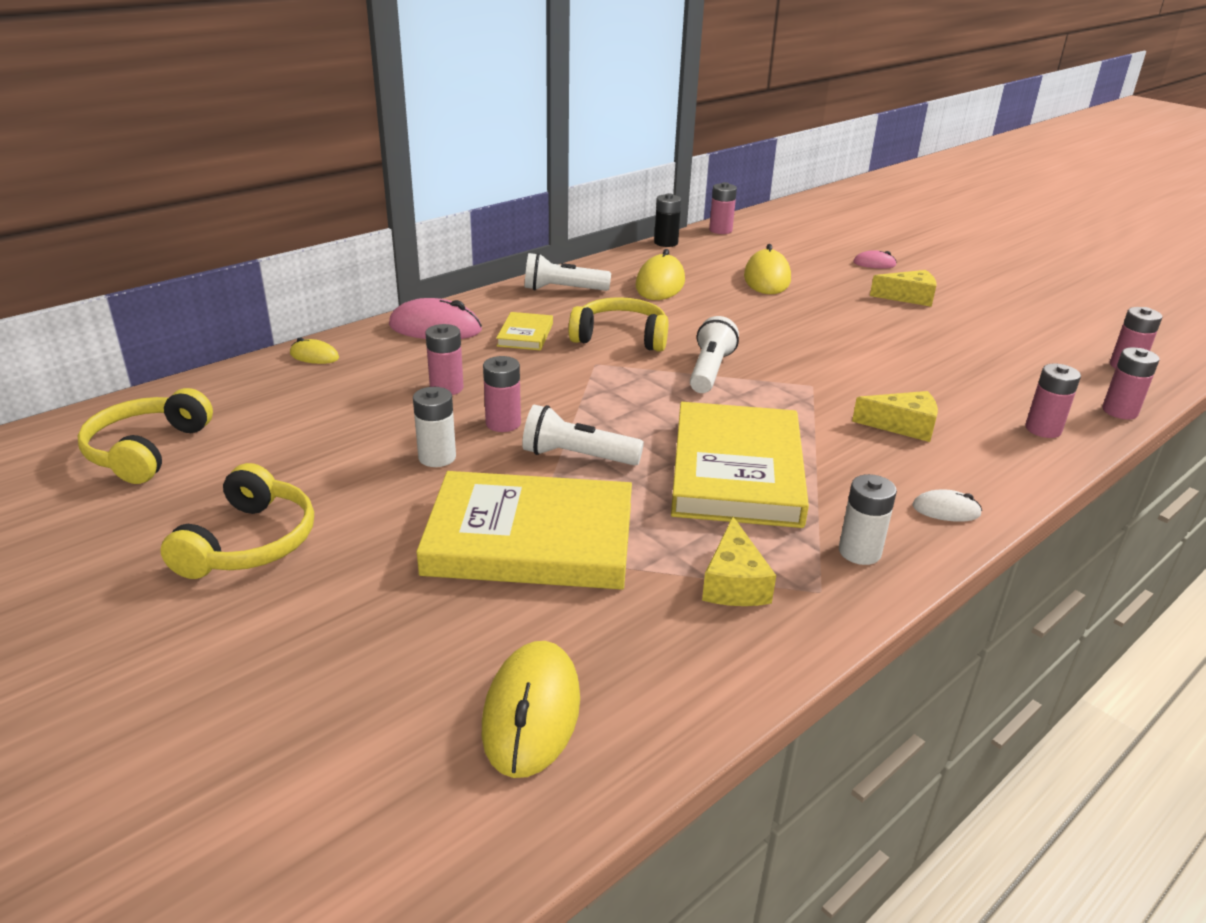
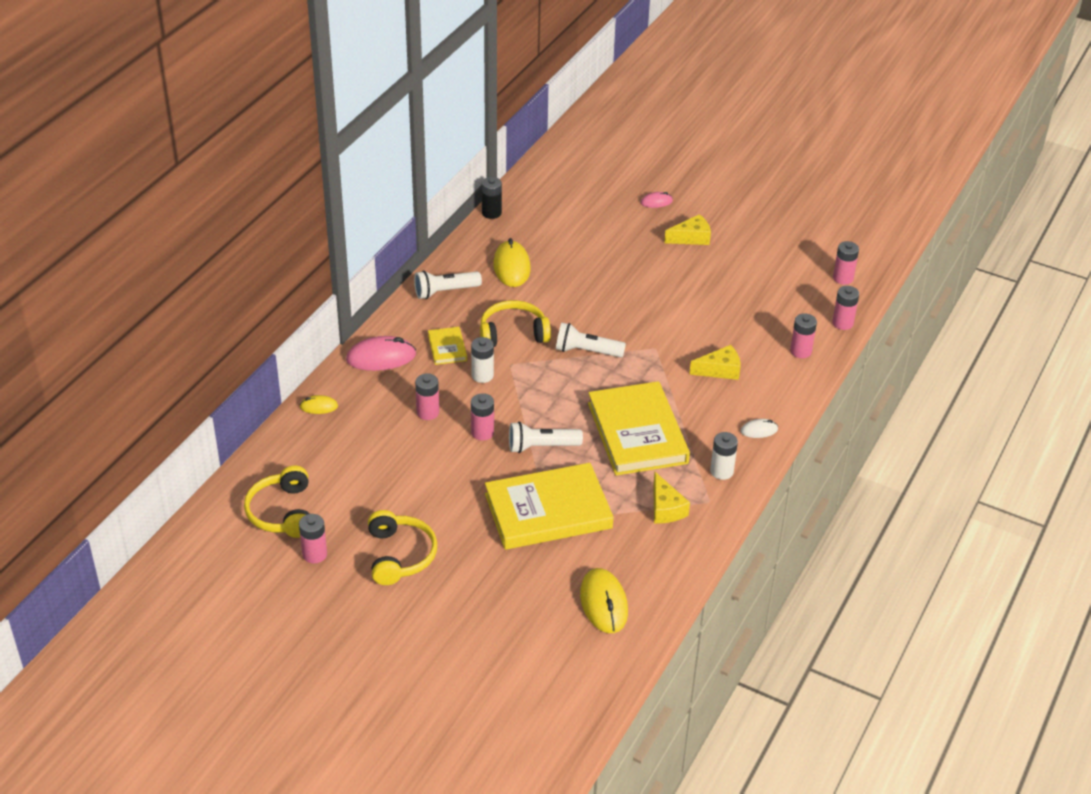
camera: 20 degrees left, 10 degrees up
white battery [413,387,456,467] -> white battery moved to [471,337,494,383]
white flashlight [690,316,739,393] -> white flashlight turned 75 degrees counterclockwise [556,323,626,357]
pink battery [709,182,737,234] -> pink battery moved to [299,514,327,563]
yellow mouse [744,244,791,294] -> none

